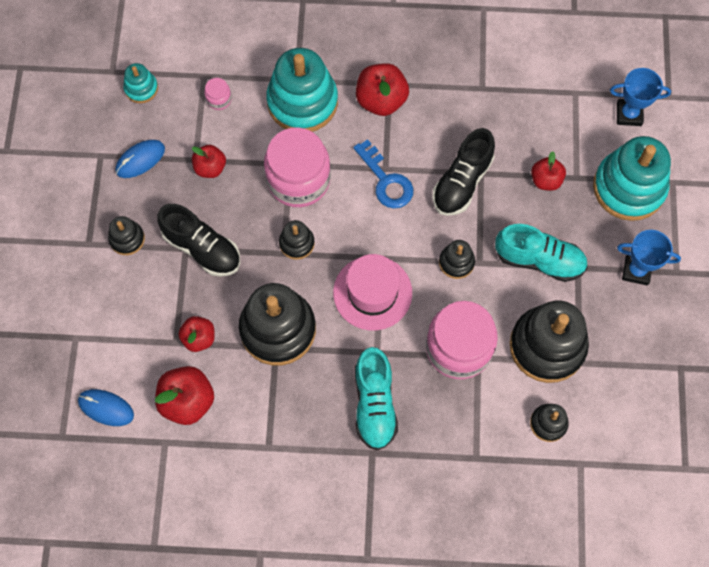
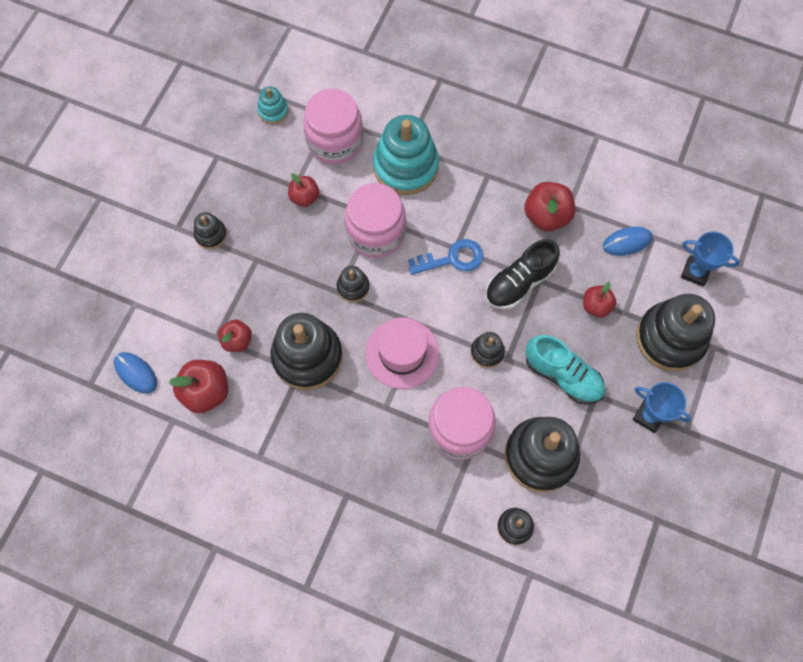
camera: 20 degrees right, 0 degrees up
blue mouse [115,140,165,178] -> blue mouse moved to [603,227,653,256]
black shoe [157,204,240,277] -> none
pink jar [204,78,232,110] -> pink jar [303,89,363,164], size x2.44
blue key [353,139,413,208] -> blue key turned 90 degrees counterclockwise [408,239,483,275]
turquoise shoe [355,347,398,450] -> none
red apple [356,63,409,116] -> red apple moved to [525,182,575,231]
turquoise stacking toy [593,136,671,221] -> black stacking toy [636,294,715,371]

